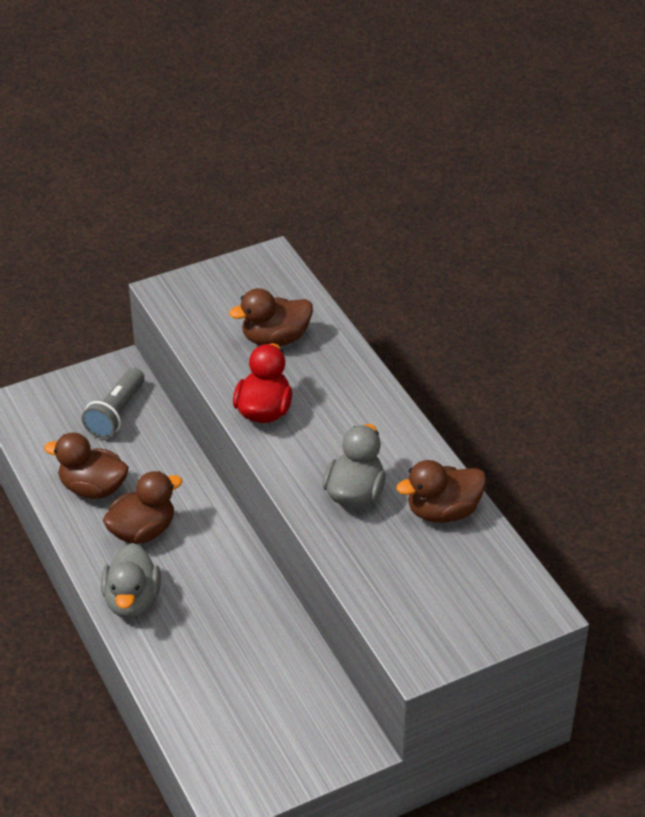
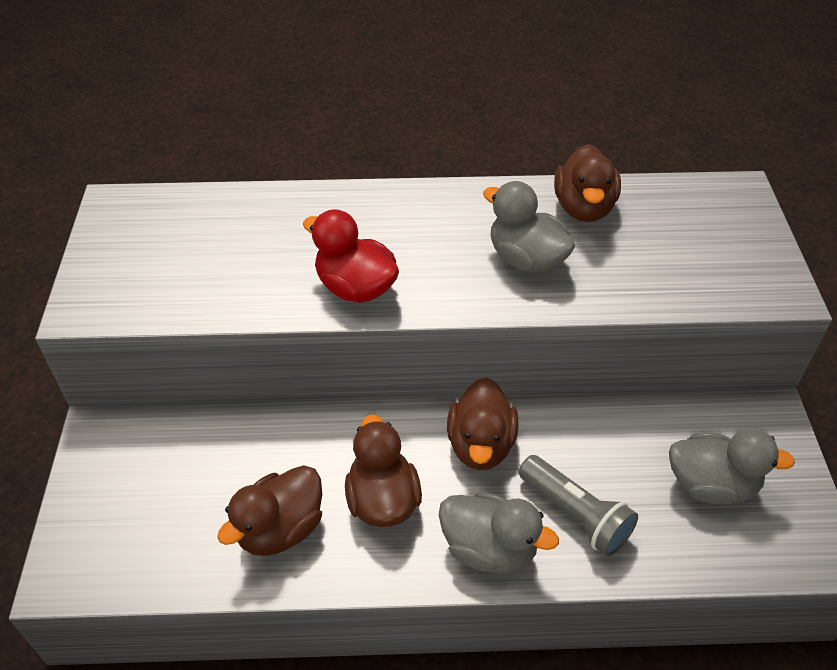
camera: 65 degrees left, 5 degrees up
grey flashlight [82,368,144,438] -> grey flashlight moved to [519,455,638,557]
brown duck [229,288,313,346] -> brown duck moved to [447,378,519,470]
none -> grey duck [669,429,795,504]

